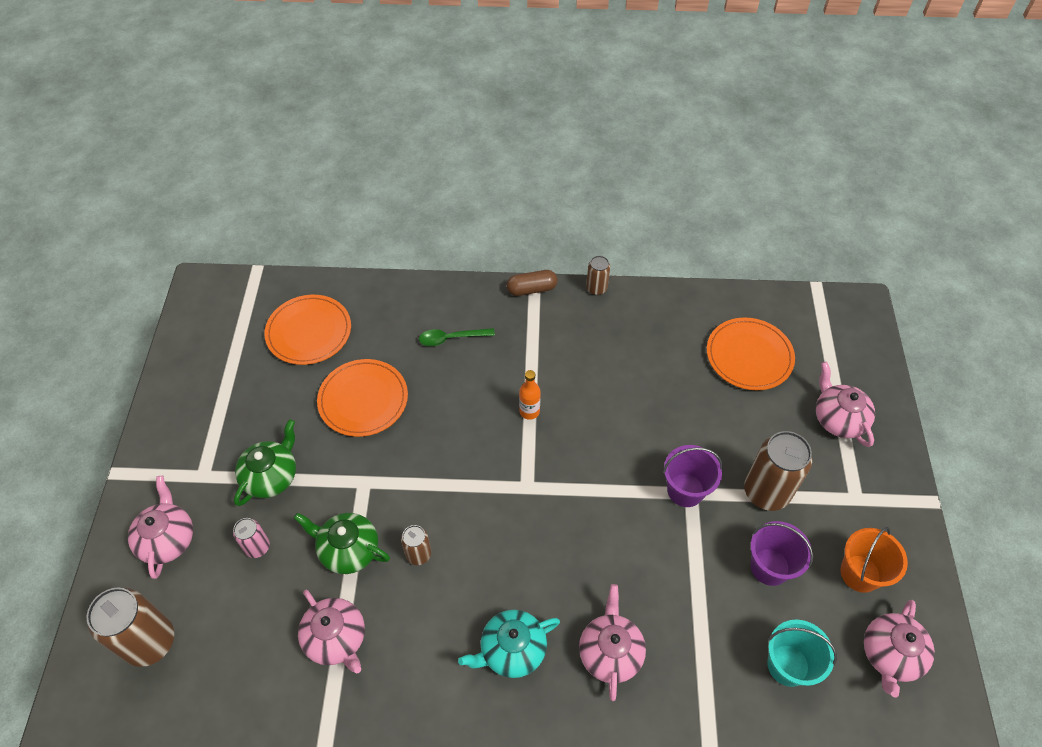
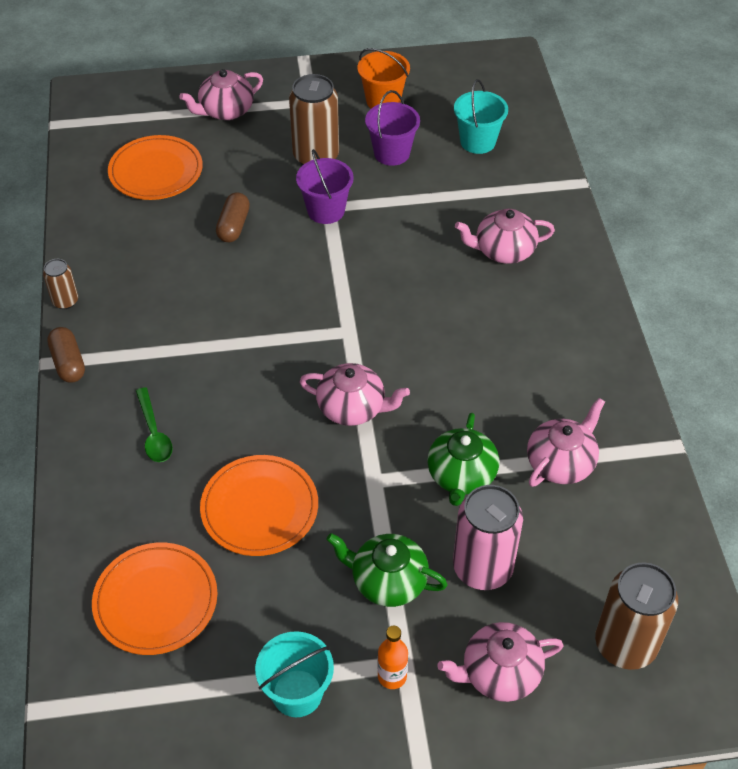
camera: 100 degrees left, 5 degrees down
pink can [233,518,270,558] -> pink can [453,485,523,590], size x1.92
brown can [401,525,431,565] -> none
turquoise teapot [458,610,560,678] -> none
orange bottle [519,370,541,420] -> orange bottle moved to [378,626,408,689]
pink teapot [864,600,935,698] -> pink teapot moved to [299,363,410,426]
none -> brown capsule [216,193,250,242]
none -> turquoise bucket [255,631,334,717]

